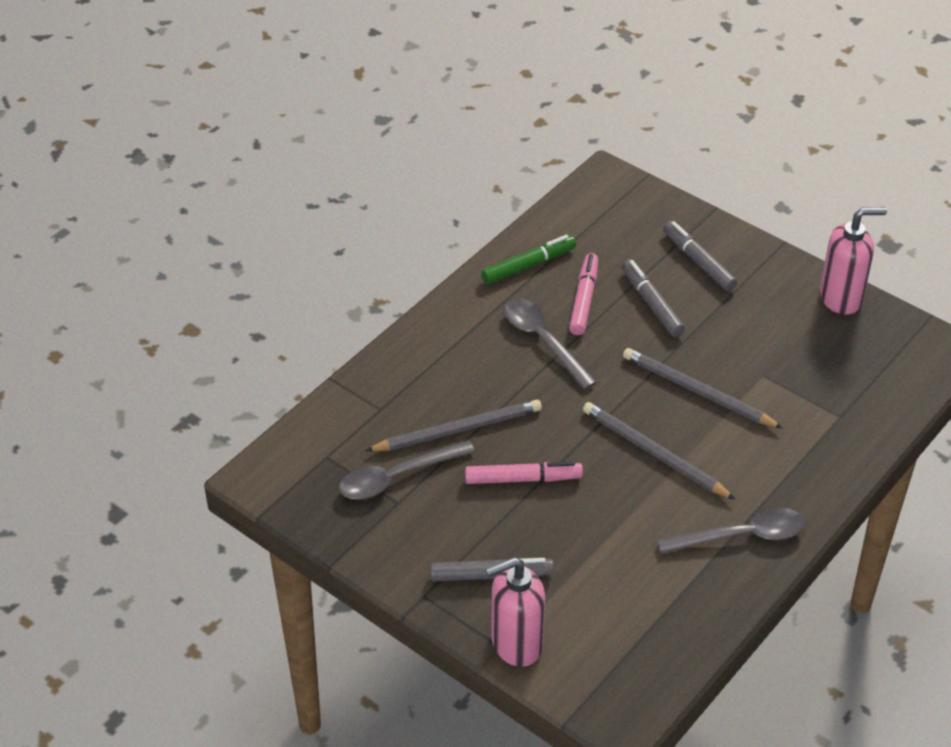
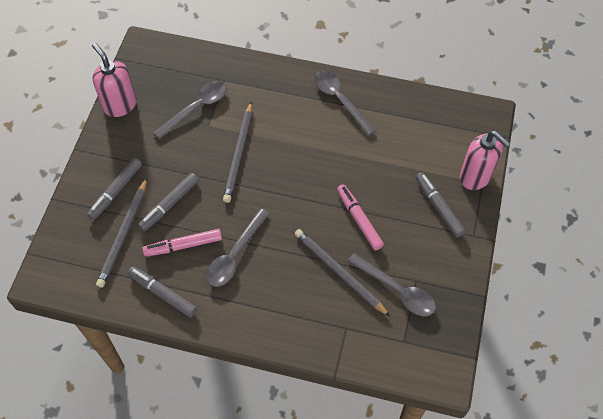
camera: 115 degrees left, 15 degrees up
green marker [481,235,576,284] -> grey marker [128,266,197,318]
grey pencil [583,402,735,499] -> grey pencil moved to [96,178,147,288]
none -> grey spoon [153,81,227,139]

